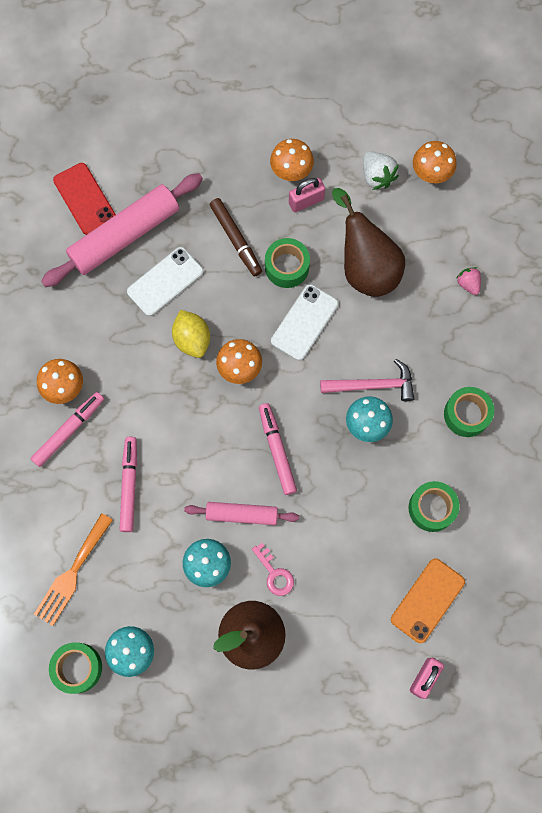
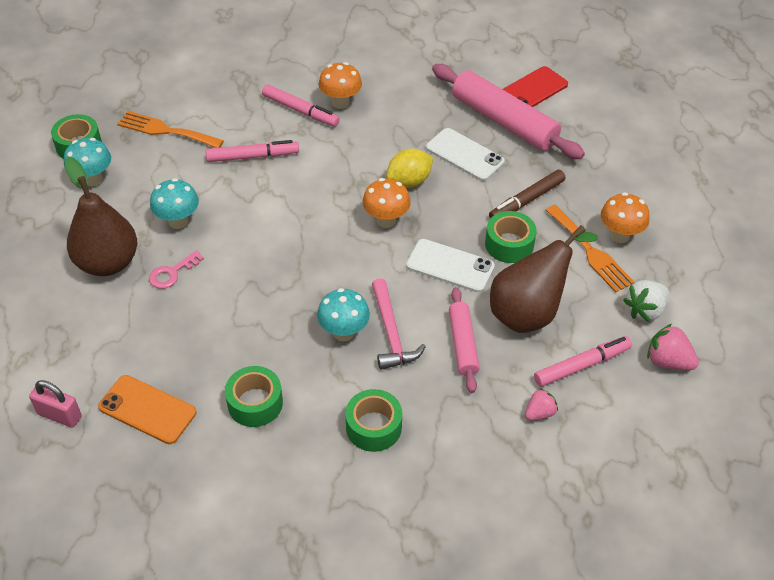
camera: 80 degrees right, 25 degrees down
pink rolling pin [184,502,299,525] -> pink rolling pin moved to [449,287,479,393]
pink marker [259,403,297,495] -> pink marker moved to [534,336,632,387]
pink padlock [289,178,325,213] -> orange fork [546,205,635,293]
orange mushroom [413,141,456,183] -> pink strawberry [647,324,699,370]

